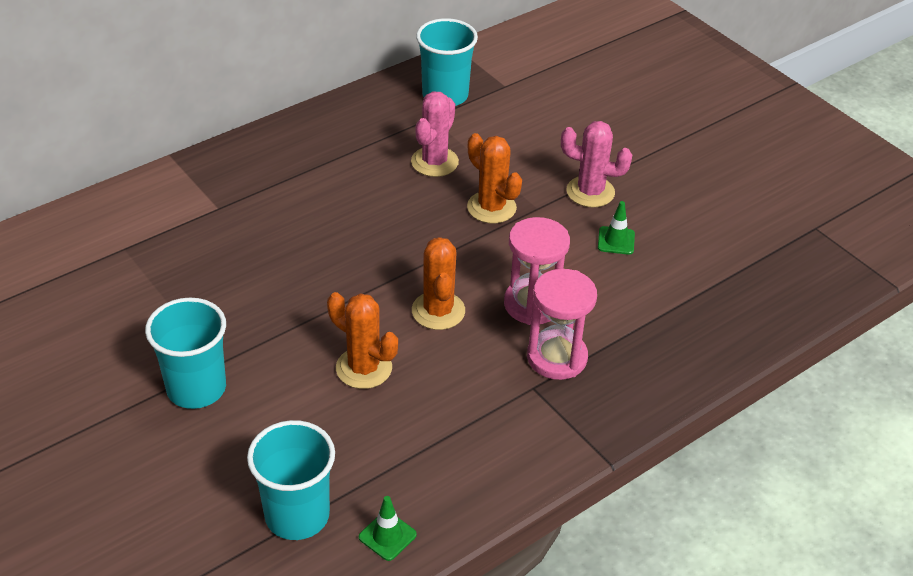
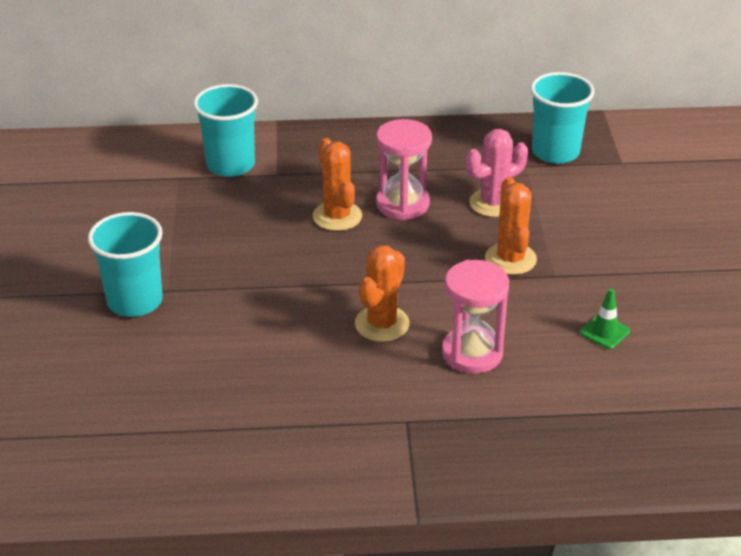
camera: 35 degrees right, 5 degrees down
turquoise cup [247,420,335,540] -> turquoise cup moved to [193,84,258,177]
orange cactus [327,292,398,389] -> orange cactus moved to [313,138,362,231]
green traffic cone [359,496,417,561] -> none
pink hourglass [527,269,597,380] -> pink hourglass moved to [376,119,432,220]
pink cactus [561,121,632,207] -> none

